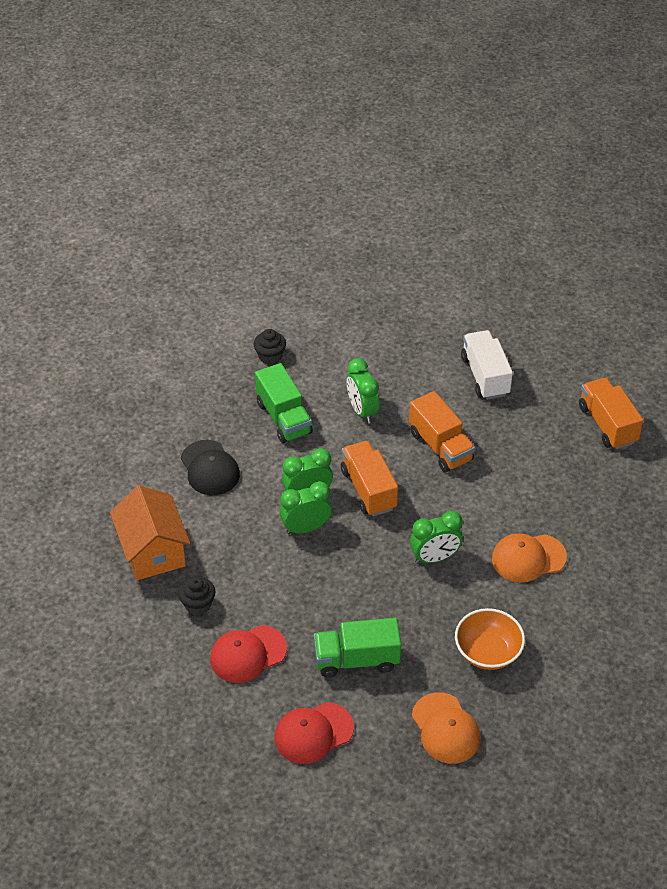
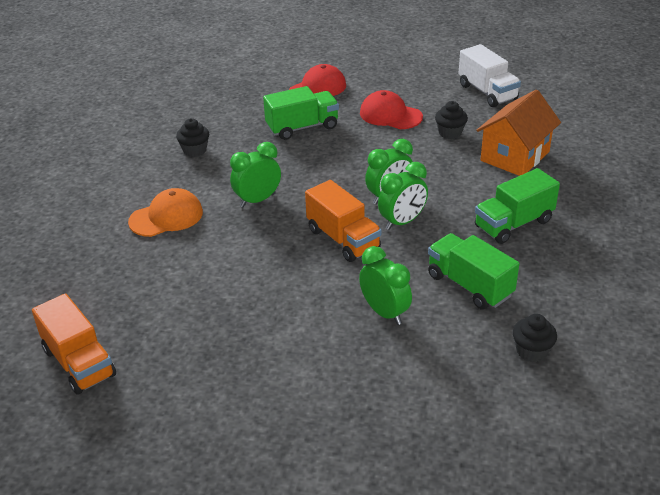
camera: 165 degrees right, 10 degrees down
orange house [110,485,191,580] -> orange house turned 75 degrees clockwise [476,90,561,176]
black cap [181,440,240,495] -> green truck [475,168,560,244]
red cap [210,625,287,683] -> red cap turned 105 degrees counterclockwise [360,90,423,129]
orange truck [409,391,475,472] -> none
orange cap [412,692,481,764] -> none
orange bowl [455,608,525,670] -> black cupcake [176,118,209,157]
white truck [461,330,513,400] -> white truck moved to [458,44,521,107]

